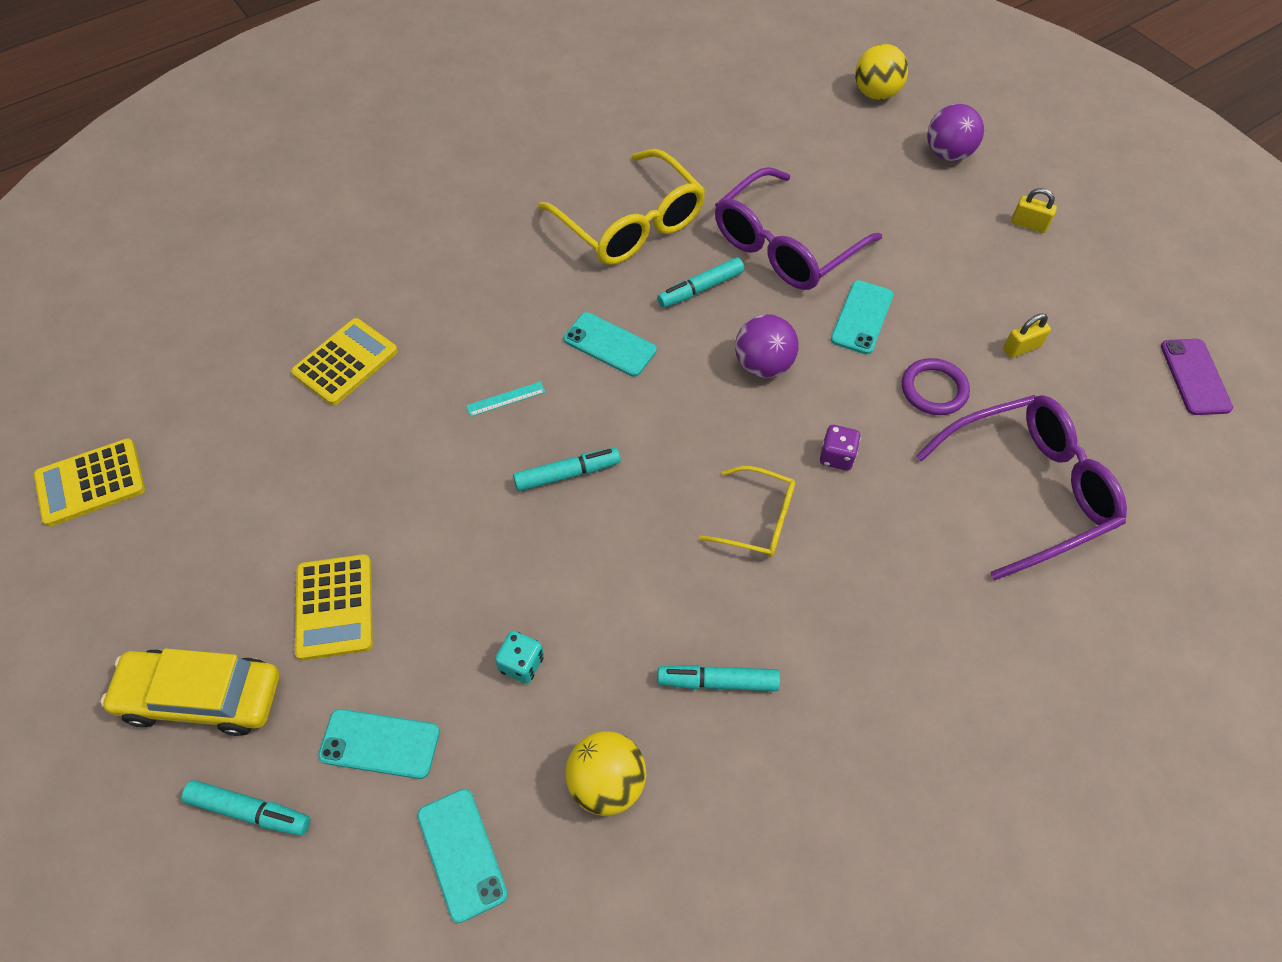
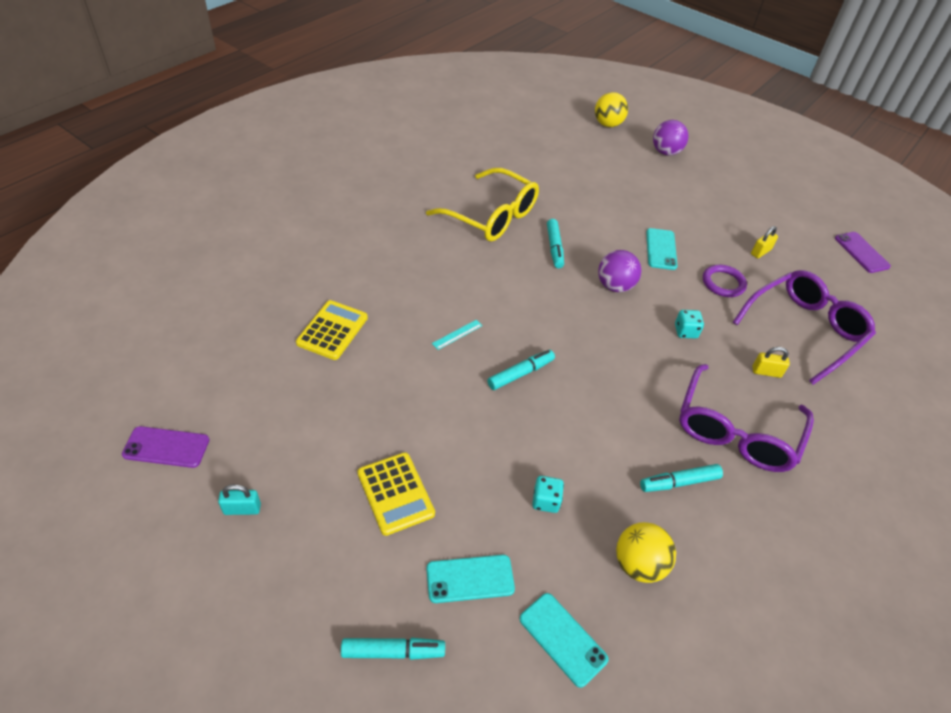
camera: 20 degrees left, 10 degrees down
yellow calculator [34,438,145,527] -> purple phone [122,426,210,468]
yellow car [101,648,280,736] -> none
turquoise phone [564,312,657,377] -> none
turquoise marker [657,257,744,308] -> turquoise marker turned 45 degrees counterclockwise [547,219,564,268]
yellow glasses [699,466,795,557] -> none
purple glasses [715,167,882,290] -> purple glasses moved to [679,364,814,472]
purple dice [820,425,861,471] -> turquoise dice [675,310,704,339]
yellow padlock [1011,188,1057,233] -> yellow padlock moved to [752,347,790,378]
none -> turquoise padlock [218,484,261,515]

